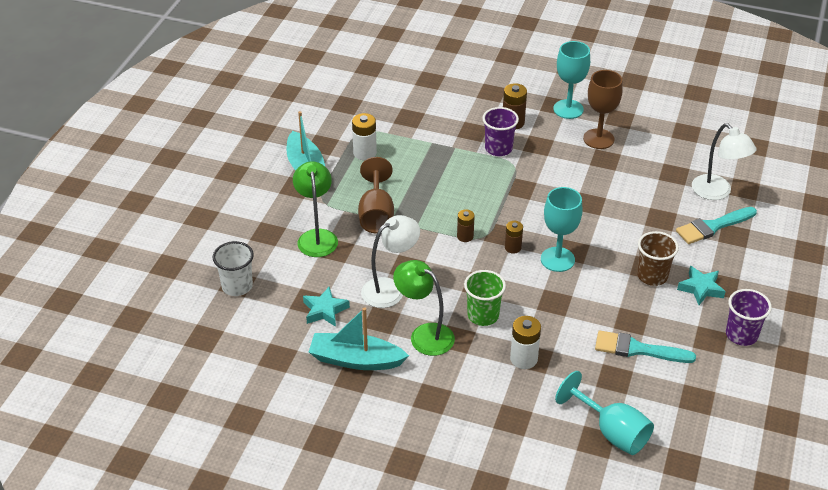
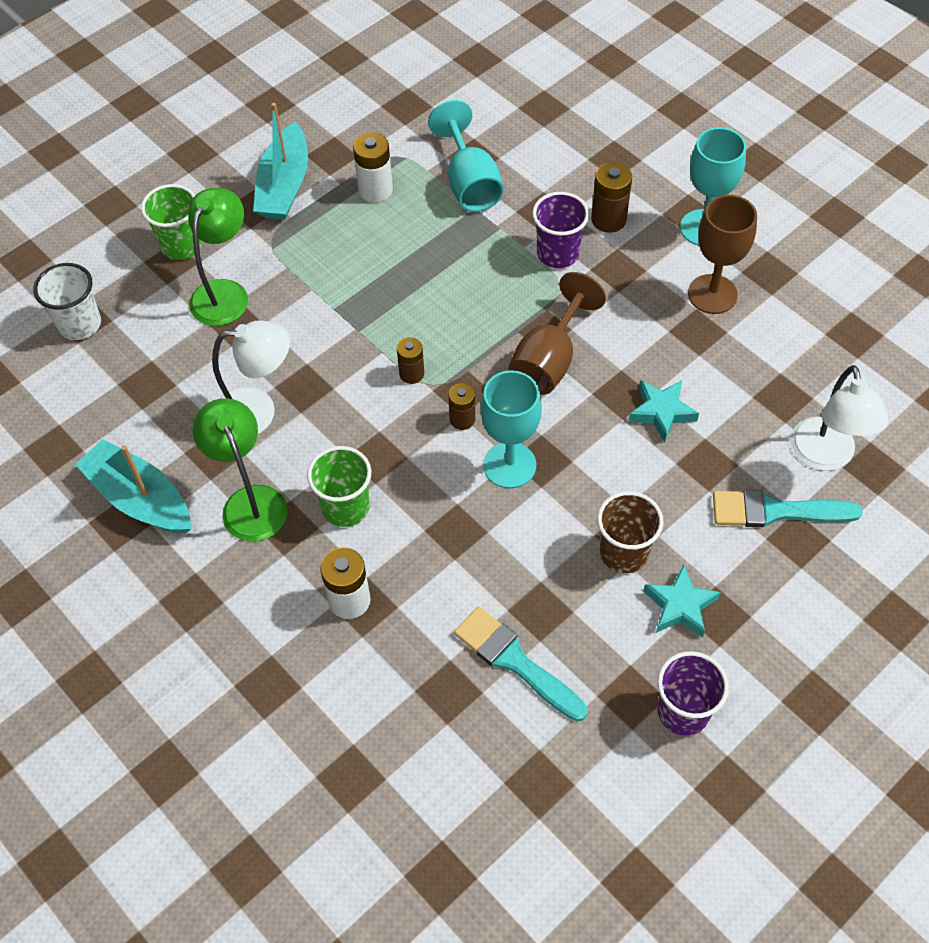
camera: 30 degrees right, 15 degrees up
turquoise star [303,287,350,327] -> turquoise star moved to [628,380,699,443]
brown goblet [358,157,394,233] -> brown goblet moved to [508,272,606,395]
turquoise goblet [555,371,654,455] -> turquoise goblet moved to [428,100,503,212]
none -> green cup [141,184,202,260]

